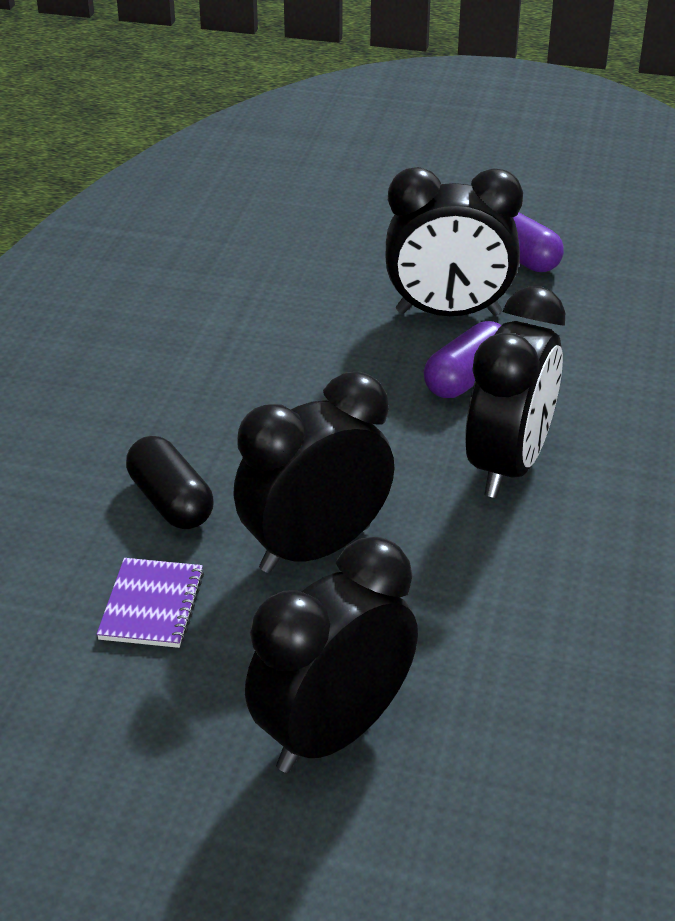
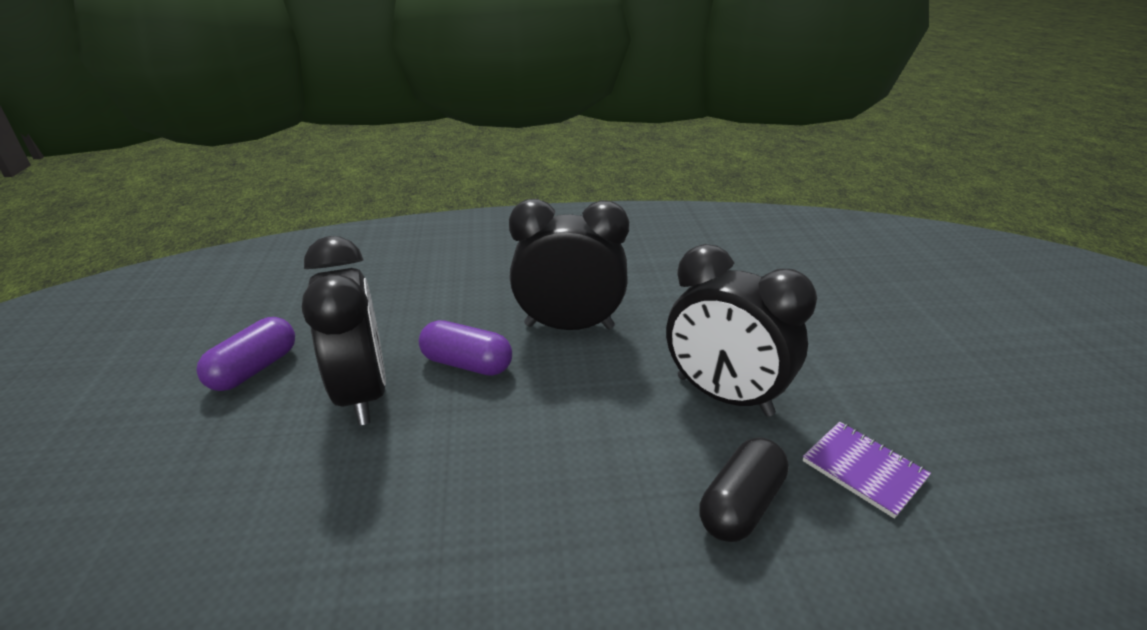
camera: 110 degrees left, 5 degrees down
purple notebook [96,558,204,648] -> purple notebook turned 60 degrees clockwise [803,422,931,519]
black clock [245,537,418,773] -> none

